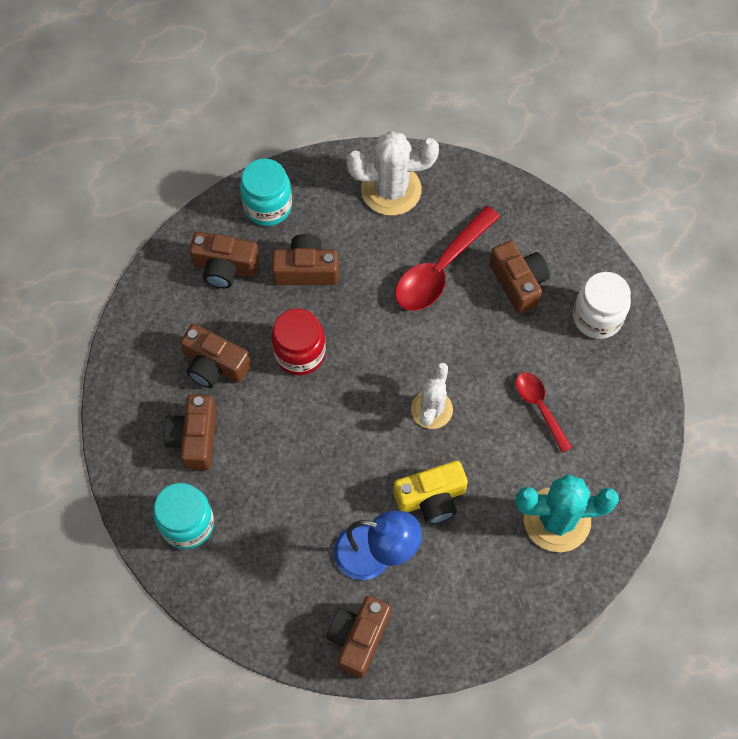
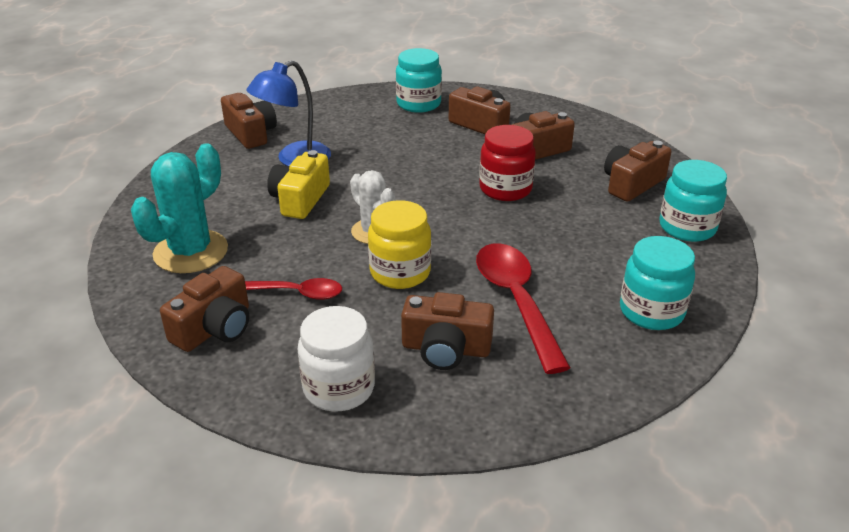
camera: 125 degrees right, 30 degrees down
brown camera [271,234,339,285] -> brown camera moved to [160,266,249,352]
white cactus [346,131,439,216] -> turquoise jar [620,236,695,330]
none -> yellow jar [368,200,431,289]

